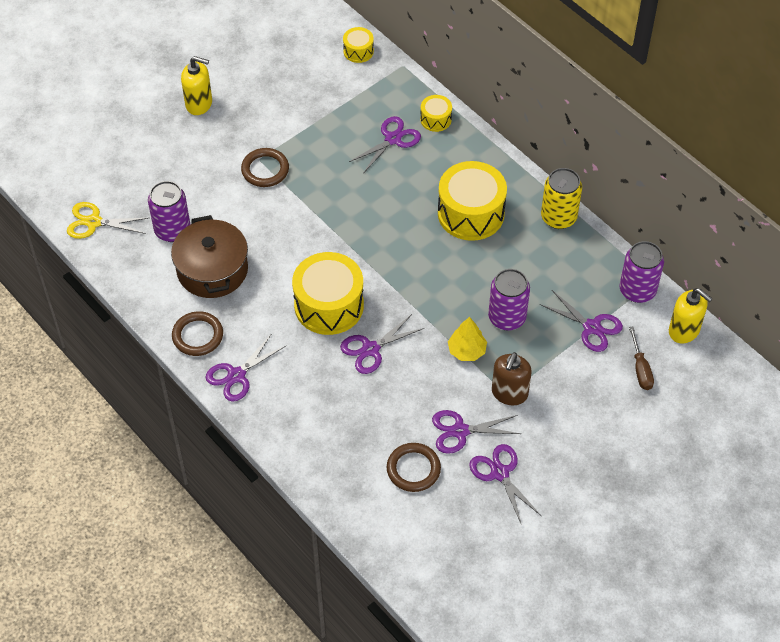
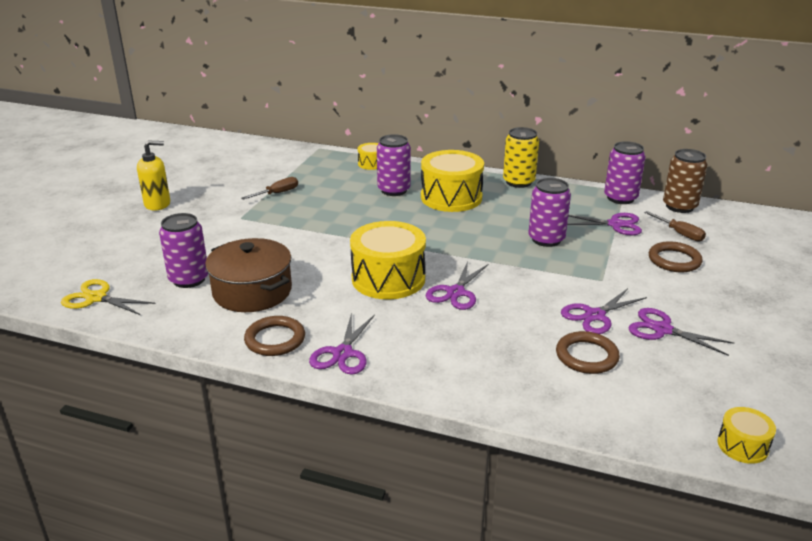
camera: 30 degrees left, 25 degrees down
yellow scissors [67,202,148,239] -> yellow scissors turned 45 degrees clockwise [61,279,156,315]
brown ring [241,148,289,187] -> brown ring moved to [649,241,703,272]
yellow drum [343,27,374,63] -> yellow drum moved to [717,407,776,464]
purple scissors [349,116,421,174] -> none
yellow tree [448,317,487,361] -> none
brown soap dispenser [492,352,532,405] -> none
yellow soap dispenser [669,288,713,344] -> brown can [663,149,708,213]
none -> brown screwdriver [241,177,298,200]
none -> purple can [377,134,411,196]

